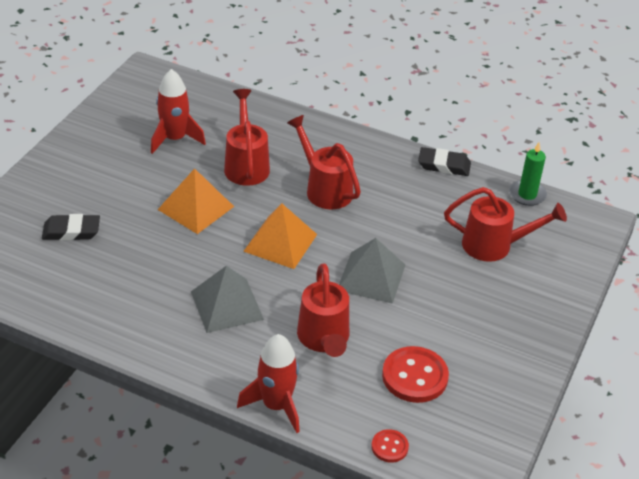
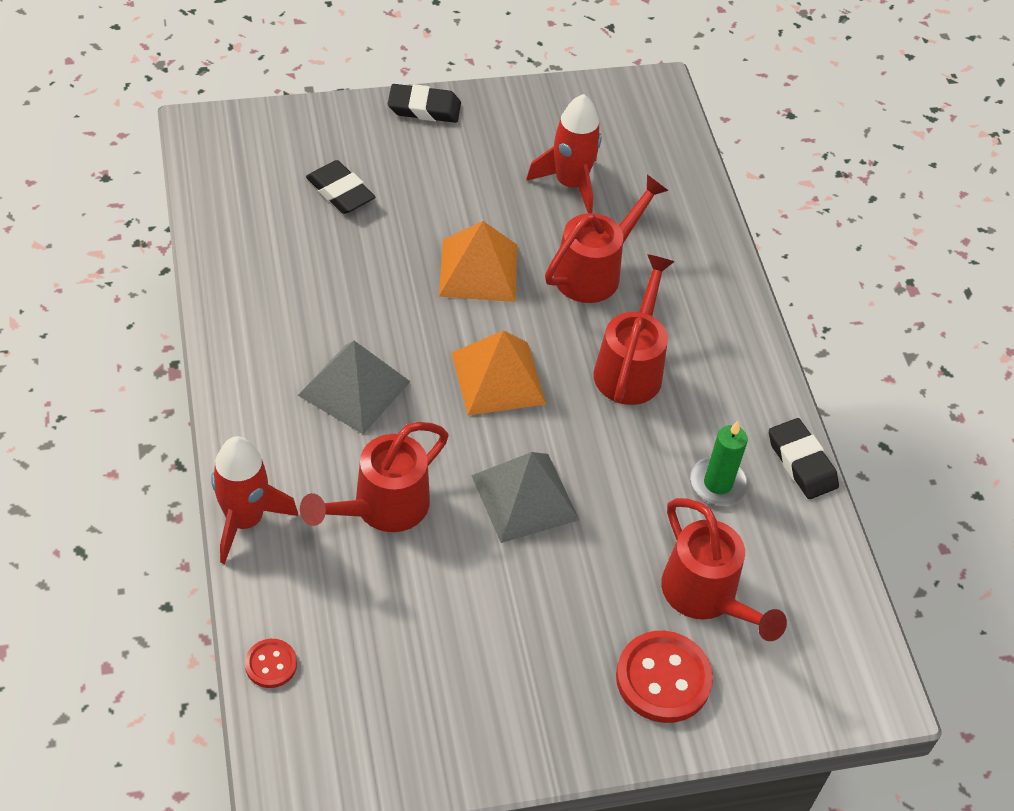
camera: 50 degrees right, 10 degrees up
red button [382,346,449,403] -> red button moved to [616,631,713,723]
green candle [509,142,547,206] -> green candle moved to [690,421,749,505]
none -> black eraser [388,84,461,123]

